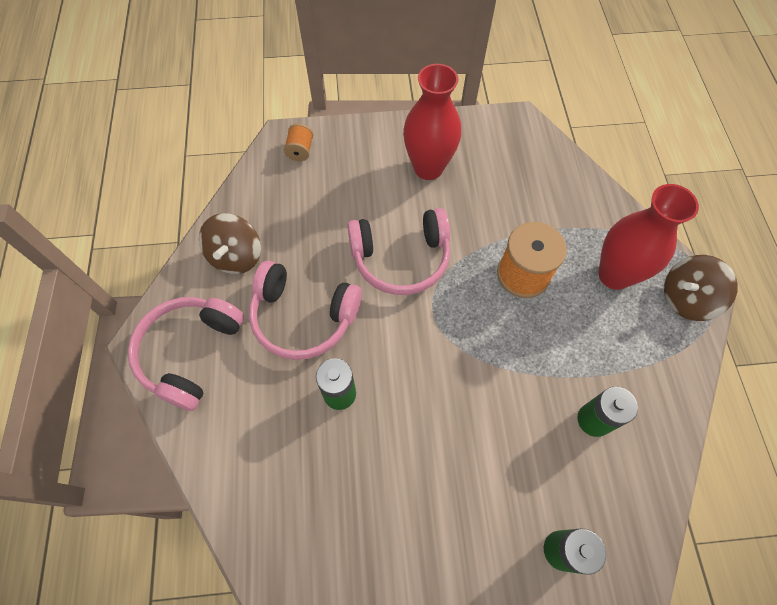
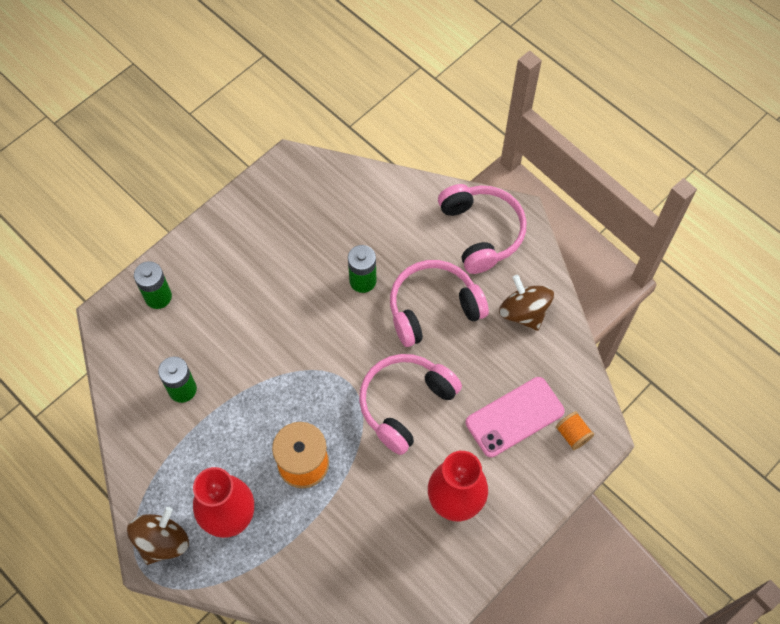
camera: 140 degrees right, 0 degrees up
none -> pink phone [466,377,565,457]

